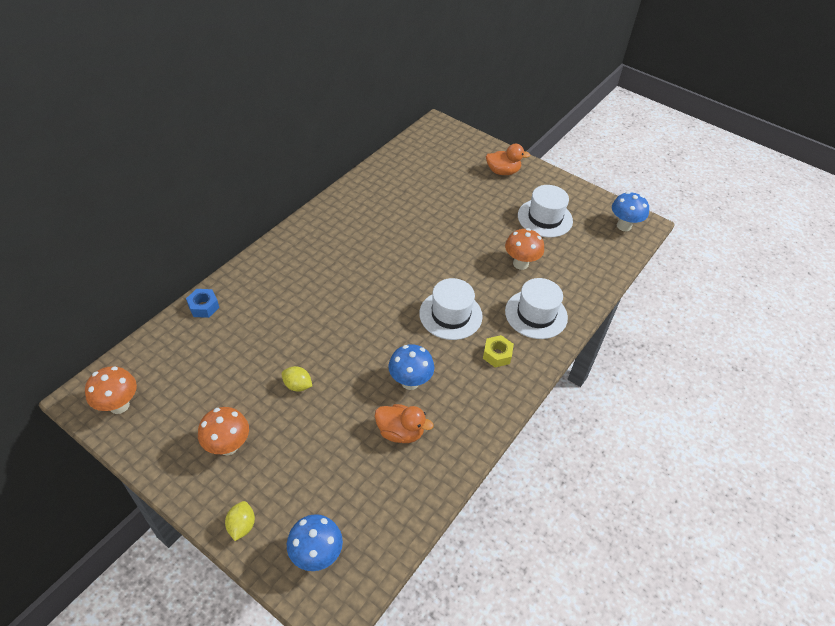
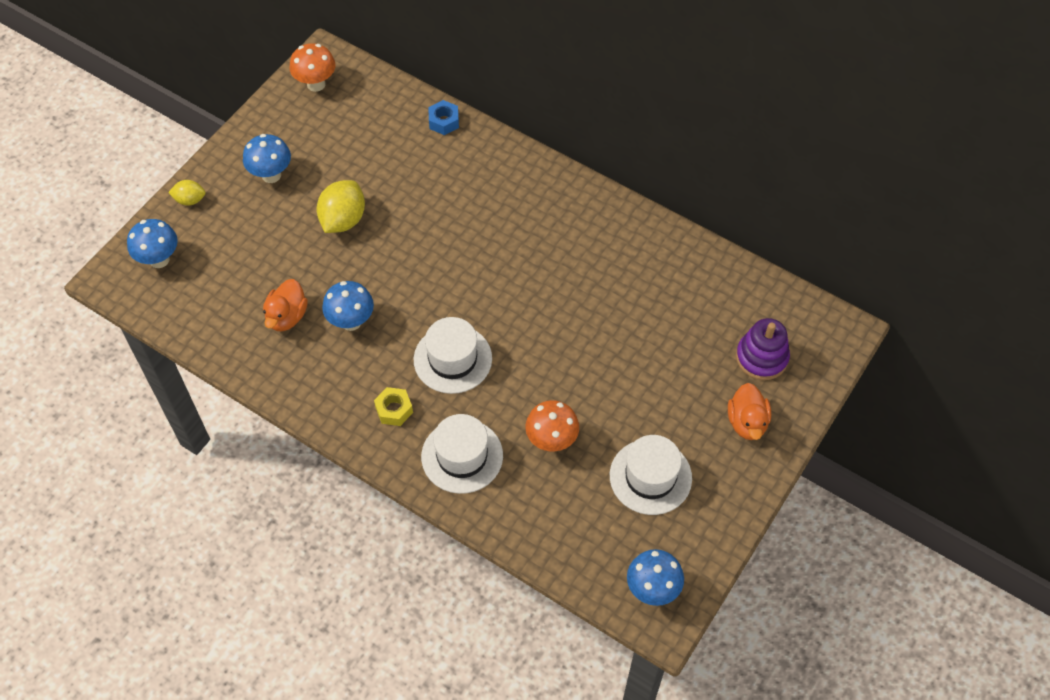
camera: 90 degrees right, 10 degrees up
orange mushroom [198,407,249,455] -> blue mushroom [243,134,291,183]
yellow lemon [282,366,312,392] -> yellow lemon [317,180,365,233], size x1.78
none -> purple stacking toy [736,318,790,380]

